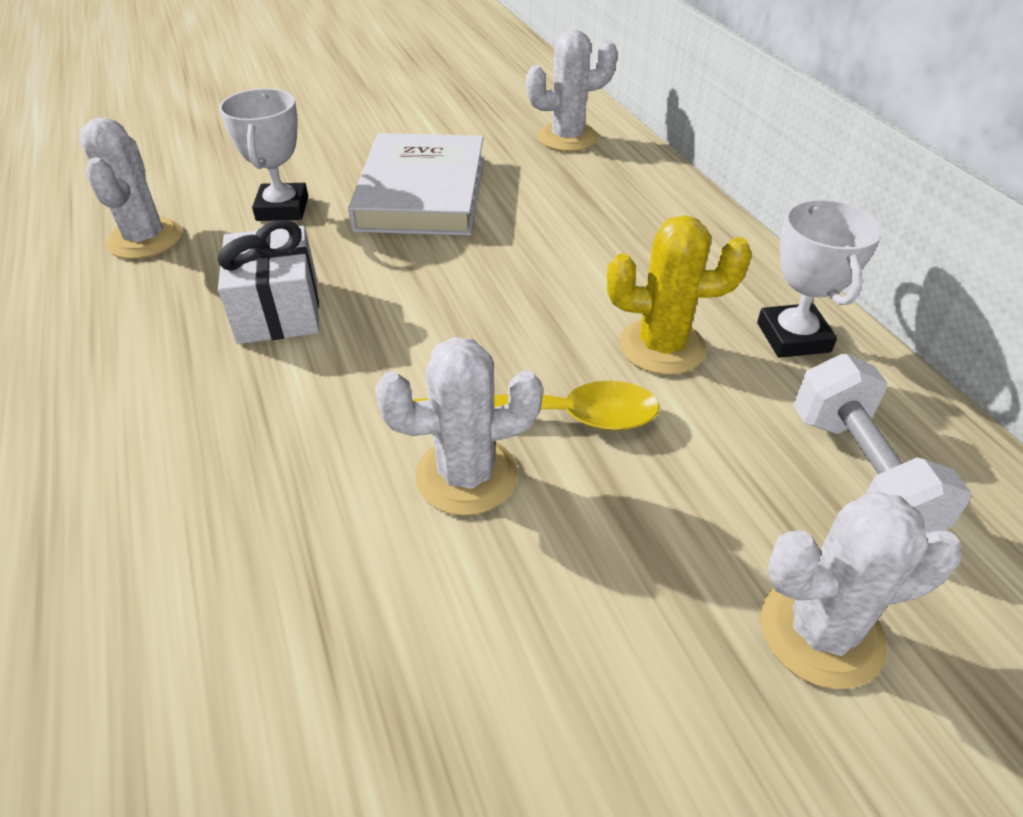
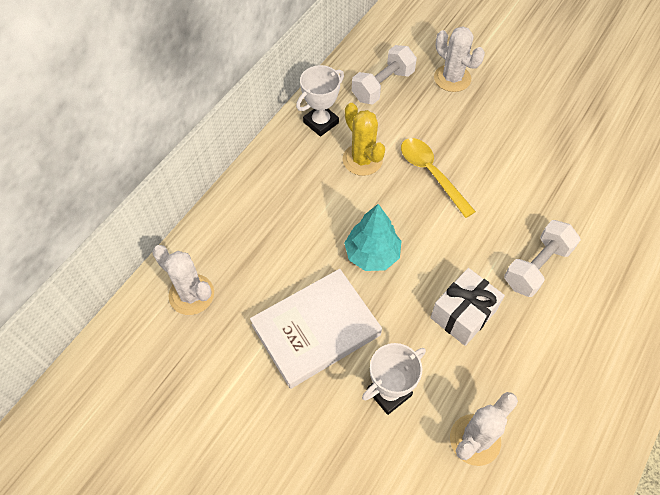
camera: 125 degrees left, 15 degrees up
white cactus [375,337,543,516] -> none
none -> turquoise tree [344,204,401,271]
none -> white dumbbell [504,220,581,297]

